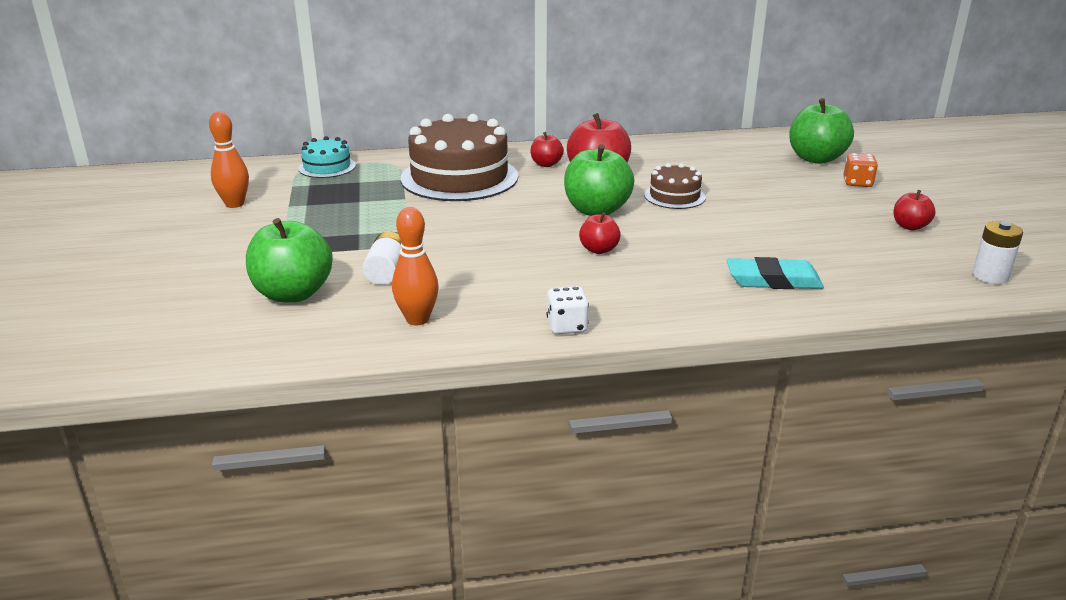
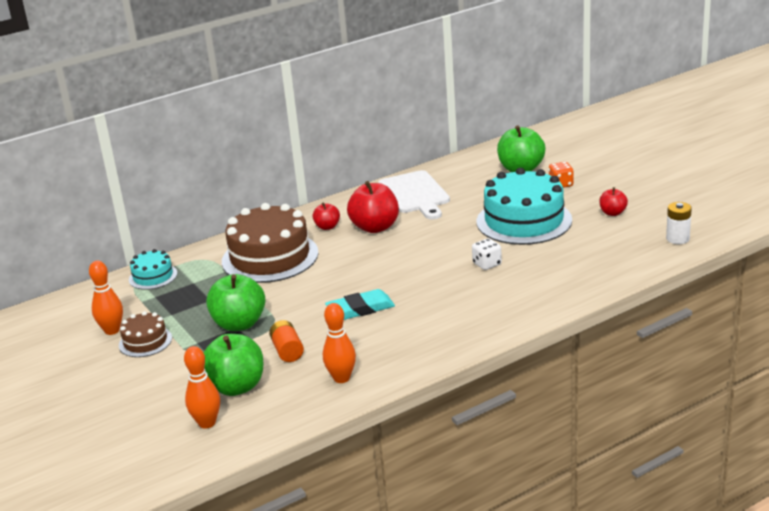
camera: 20 degrees left, 0 degrees up
white battery [362,232,402,285] -> orange battery [269,320,304,362]
white dice [547,286,589,334] -> white dice moved to [472,238,502,270]
green apple [564,144,634,216] -> green apple moved to [206,274,265,331]
red apple [579,212,621,254] -> none
brown cake [644,163,706,209] -> brown cake moved to [119,311,172,357]
turquoise eraser [727,257,824,289] -> turquoise eraser moved to [325,289,395,320]
none -> orange bowling pin [184,346,220,429]
none -> white cutting board [378,170,450,220]
none -> turquoise cake [477,168,572,245]

